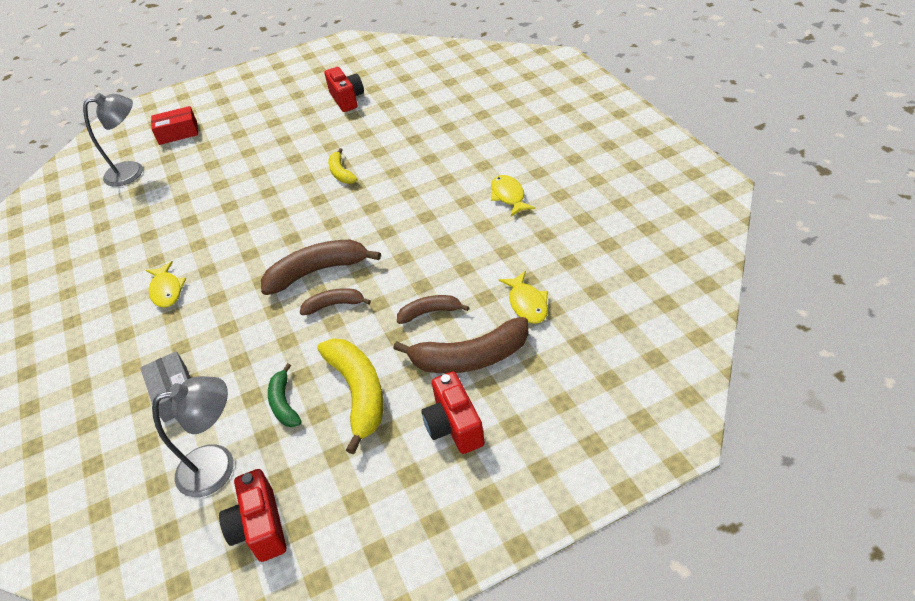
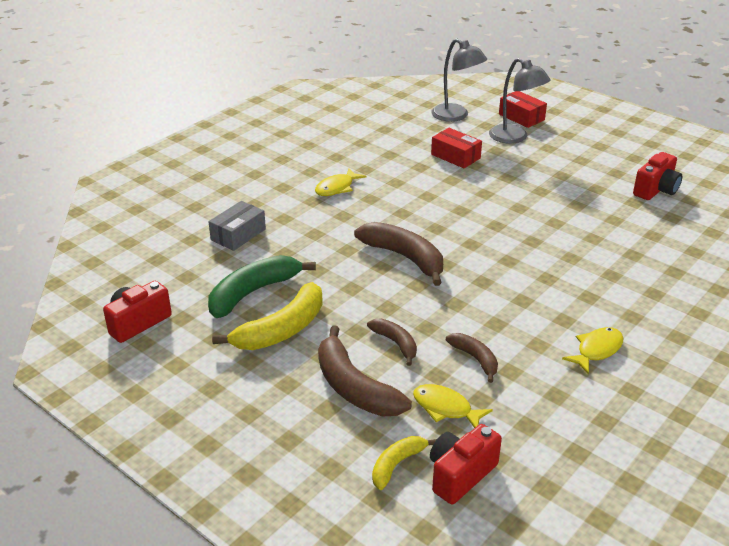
camera: 60 degrees right, 10 degrees down
grey lamp [152,376,234,497] -> grey lamp moved to [489,58,551,144]
green banana [268,363,302,427] -> green banana [208,255,316,318], size x1.79
brown banana [300,288,371,315] -> brown banana moved to [446,333,498,383]
yellow banana [329,148,358,184] -> yellow banana moved to [372,436,437,490]
red camera [421,371,485,454] -> red camera moved to [430,424,502,505]
yellow fish [499,271,548,324] -> yellow fish turned 75 degrees clockwise [413,384,493,428]
none -> red box [431,128,482,168]

